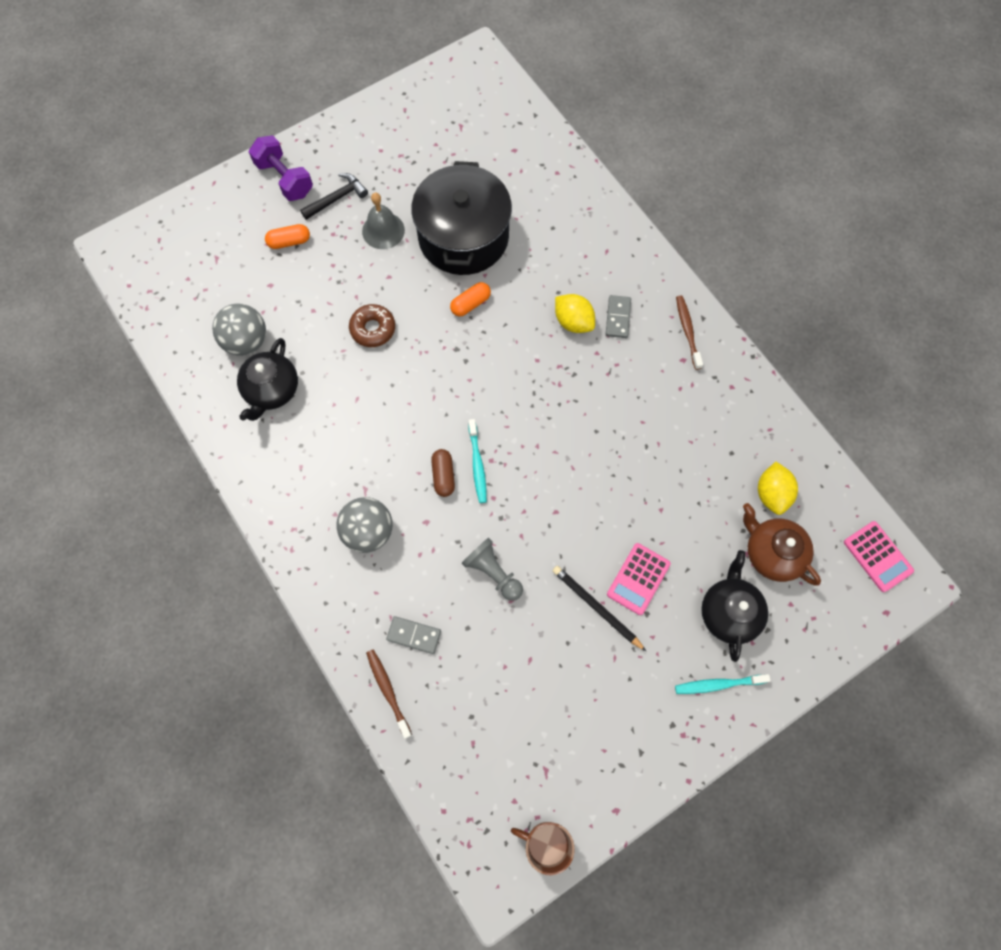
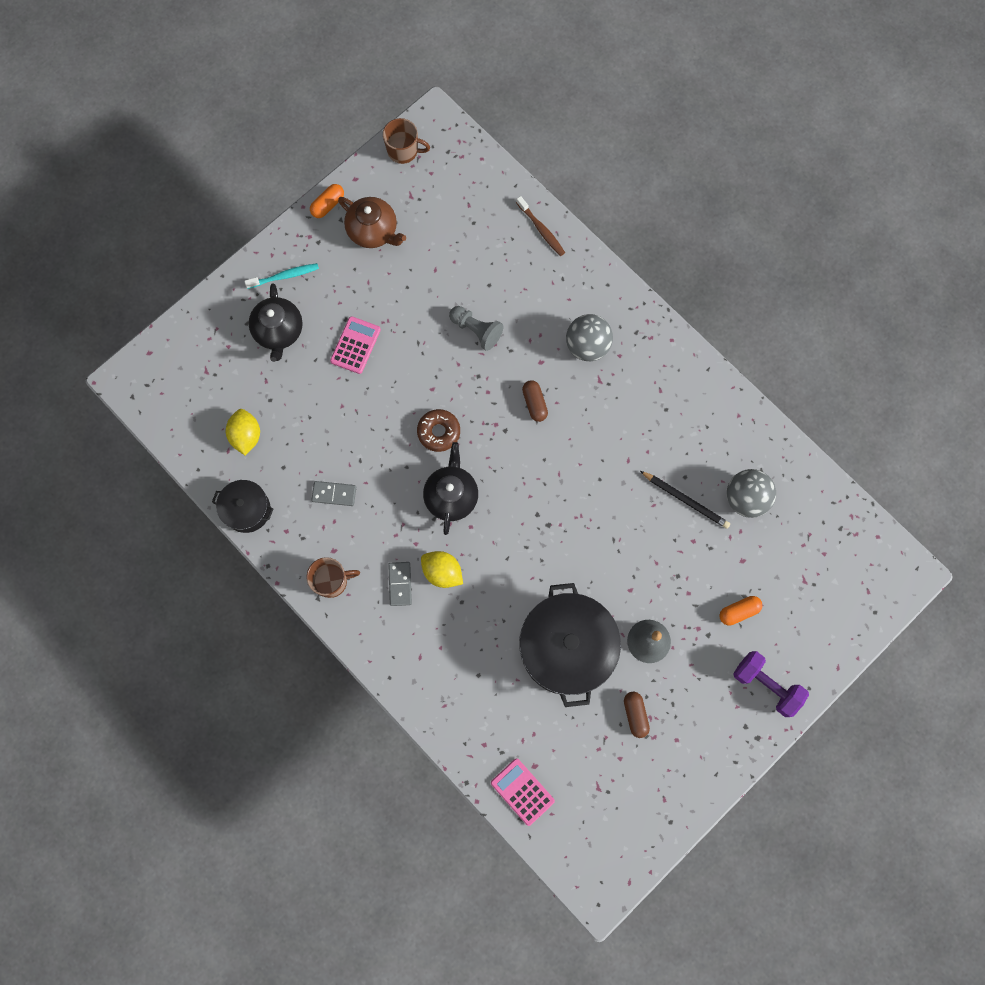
camera: 170 degrees right, 5 degrees up
black teapot [237,338,298,421] -> black teapot moved to [423,442,478,535]
black hammer [300,173,368,220] -> none
brown donut [349,304,395,347] -> brown donut moved to [417,409,460,452]
grey domino [386,616,441,654] -> grey domino moved to [311,481,356,506]
orange capsule [450,282,491,316] -> orange capsule moved to [310,184,344,218]
turquoise toothbrush [468,419,487,503] -> none
black pencil [553,566,646,651] -> black pencil moved to [640,471,730,529]
brown toothbrush [676,296,703,370] -> brown mug [306,557,360,598]
brown teapot [743,503,821,585] -> brown teapot moved to [338,197,406,248]
pink calculator [844,521,914,592] -> pink calculator moved to [491,758,555,826]
none -> black pot [212,480,273,533]
none -> brown capsule [624,692,650,738]

